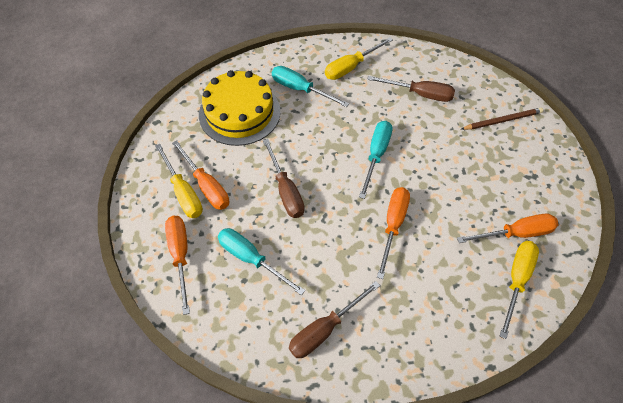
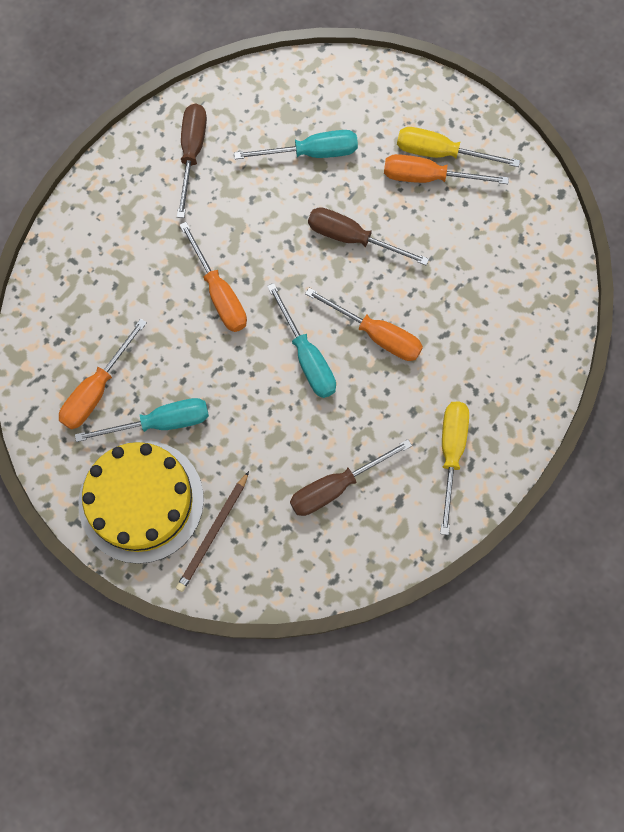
camera: 135 degrees right, 15 degrees up
orange screwdriver [165,216,190,315] -> orange screwdriver moved to [305,288,423,361]
yellow cake [199,70,280,146] -> yellow cake moved to [79,440,204,564]
turquoise screwdriver [272,66,349,107] -> turquoise screwdriver moved to [75,398,209,442]
yellow screwdriver [500,241,539,339] -> none

